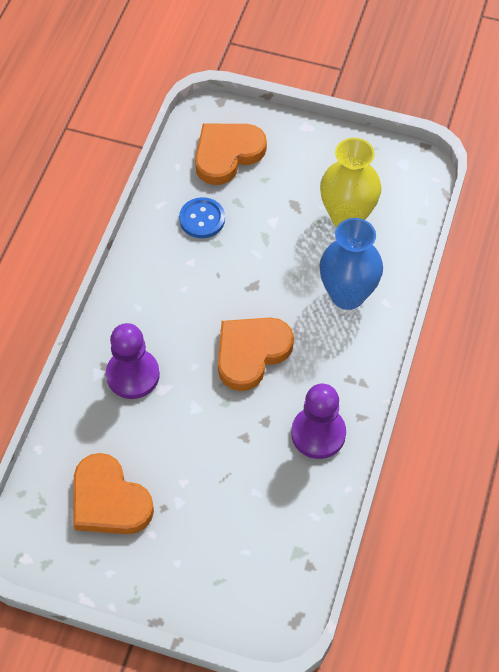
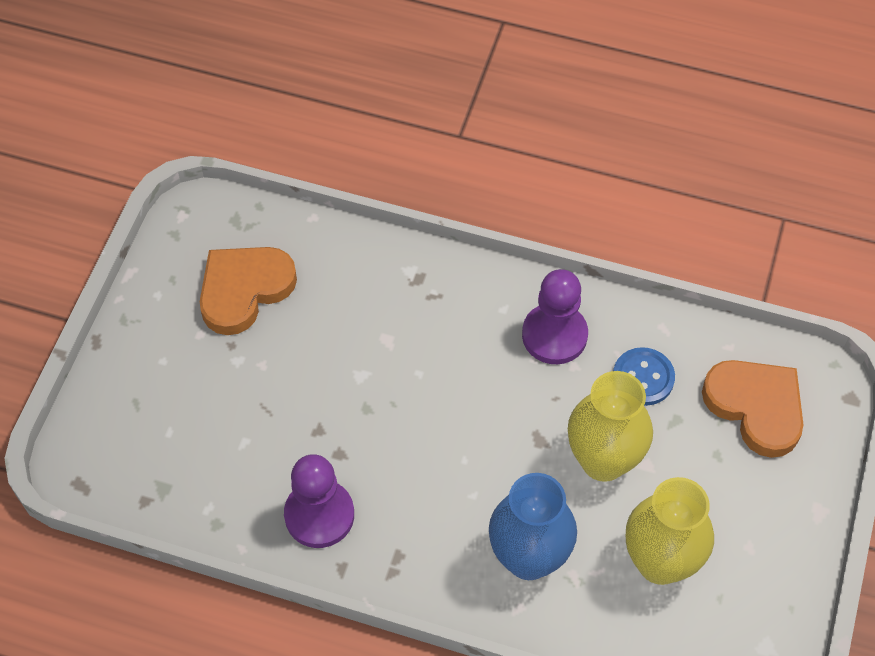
camera: 90 degrees right, 0 degrees up
purple pawn [106,323,160,399] -> purple pawn moved to [522,269,588,364]
orange heart [218,318,294,391] -> none
none -> yellow vase [568,371,653,482]

